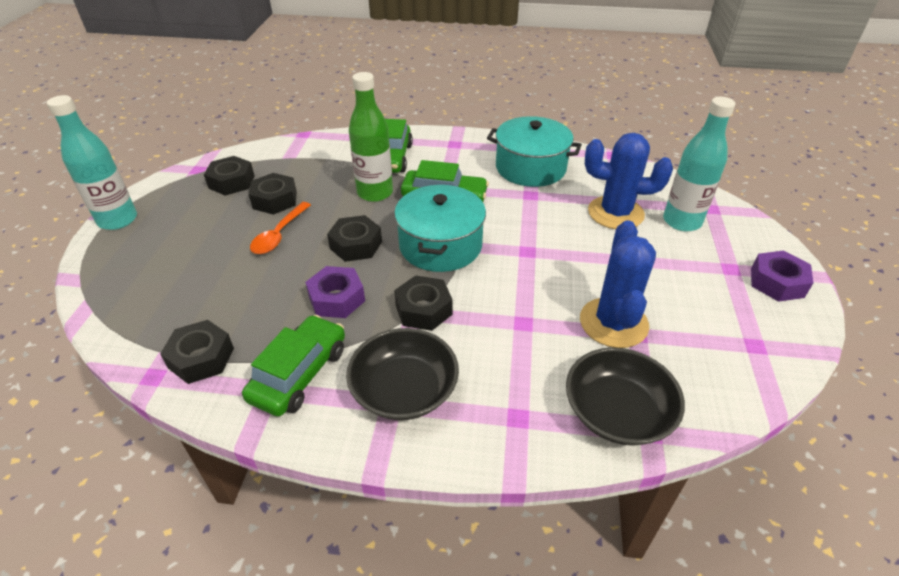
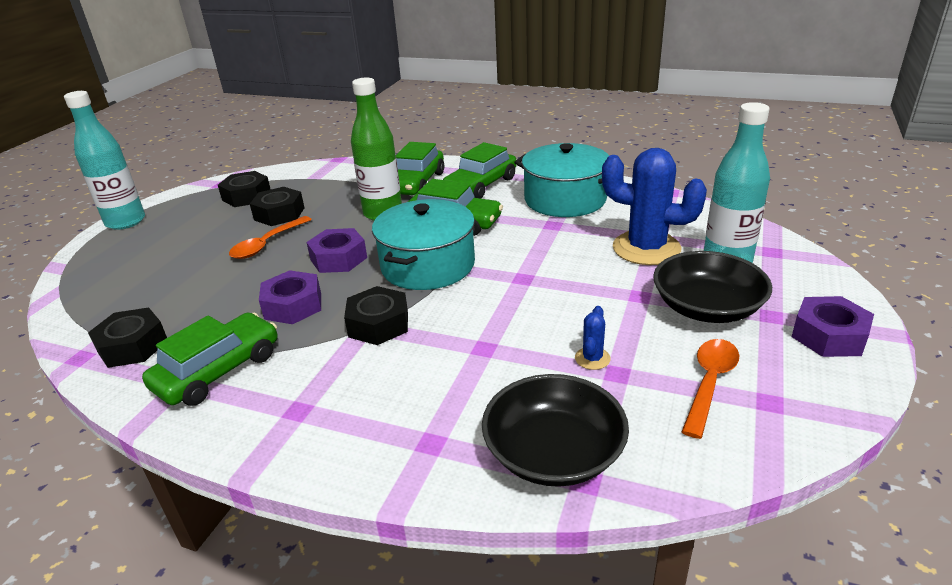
camera: 15 degrees right, 10 degrees down
black nut [327,215,382,262] -> purple nut [306,228,367,273]
black bowl [346,328,459,420] -> black bowl moved to [653,251,772,323]
blue cactus [580,220,656,348] -> blue cactus [575,306,611,370], size x0.42
none -> green car [443,142,516,198]
none -> orange spoon [682,339,739,439]

